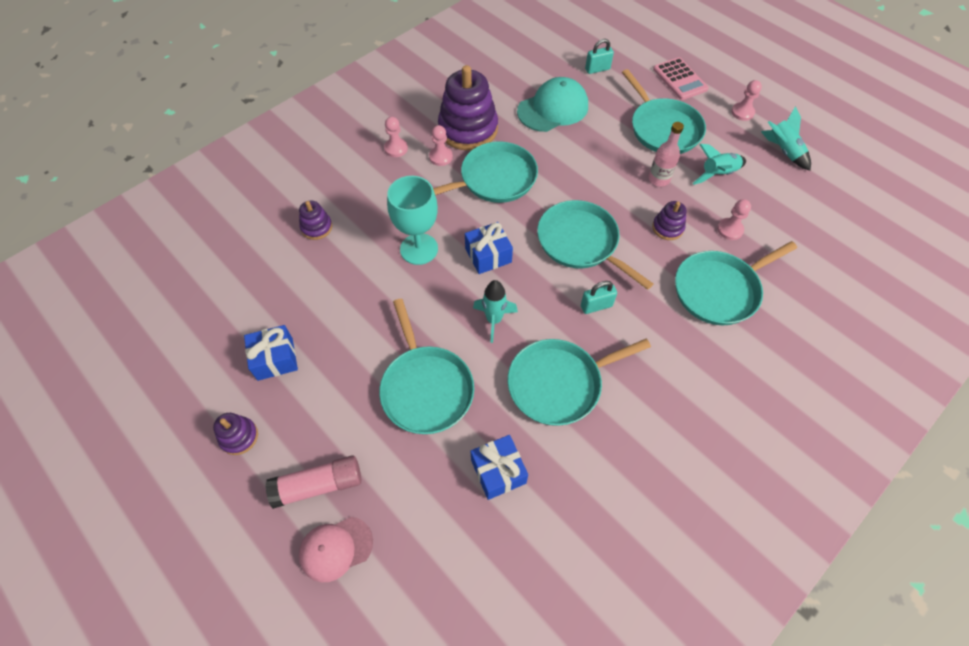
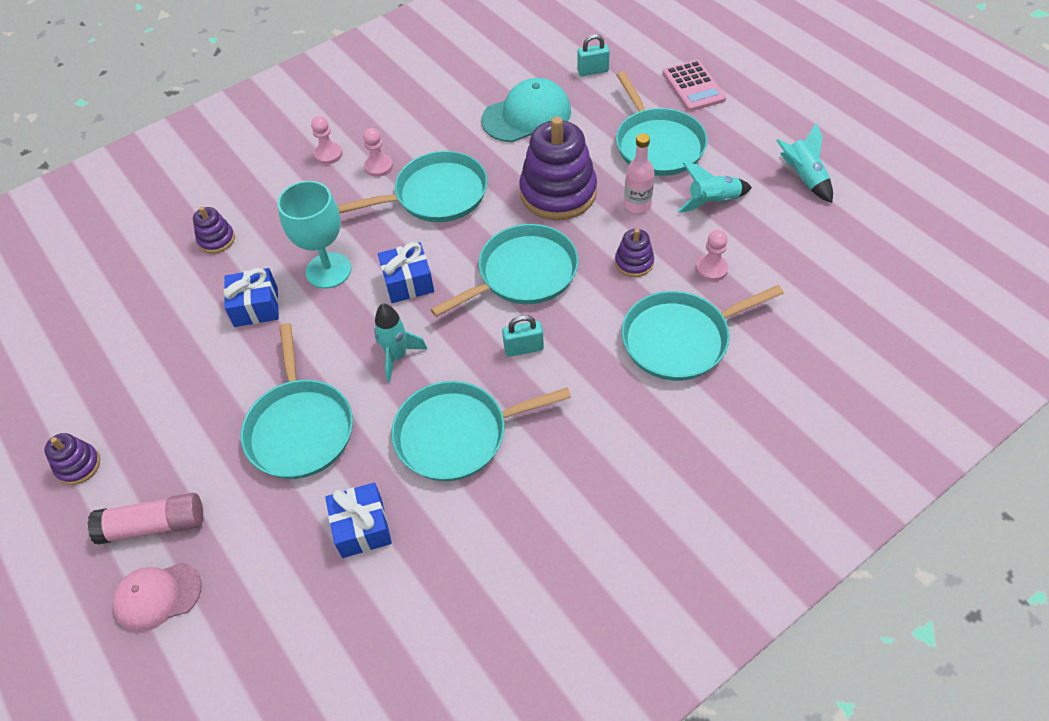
camera: 10 degrees right, 5 degrees down
blue gift [244,325,298,381] -> blue gift moved to [224,268,279,327]
purple stacking toy [438,65,498,150] -> purple stacking toy moved to [519,116,597,220]
turquoise pan [537,200,653,290] -> turquoise pan turned 90 degrees clockwise [430,224,579,317]
pink pawn [731,80,762,121] -> none

